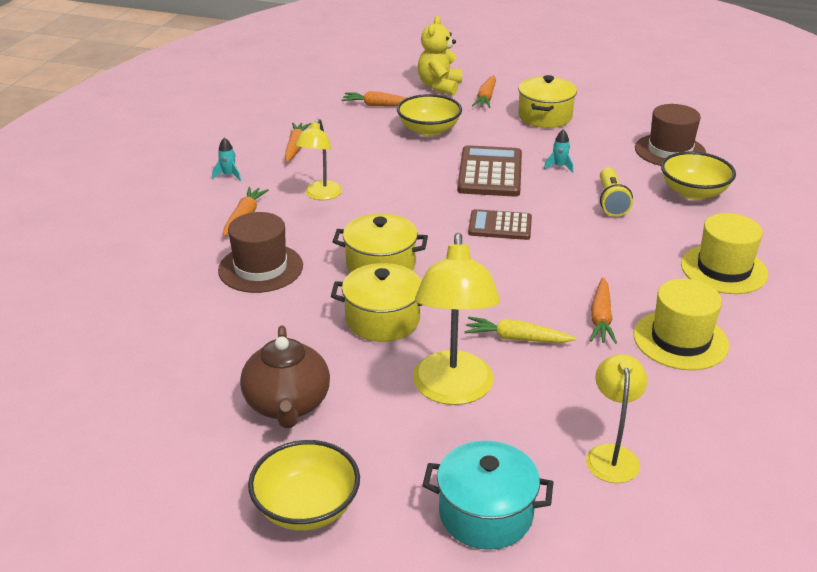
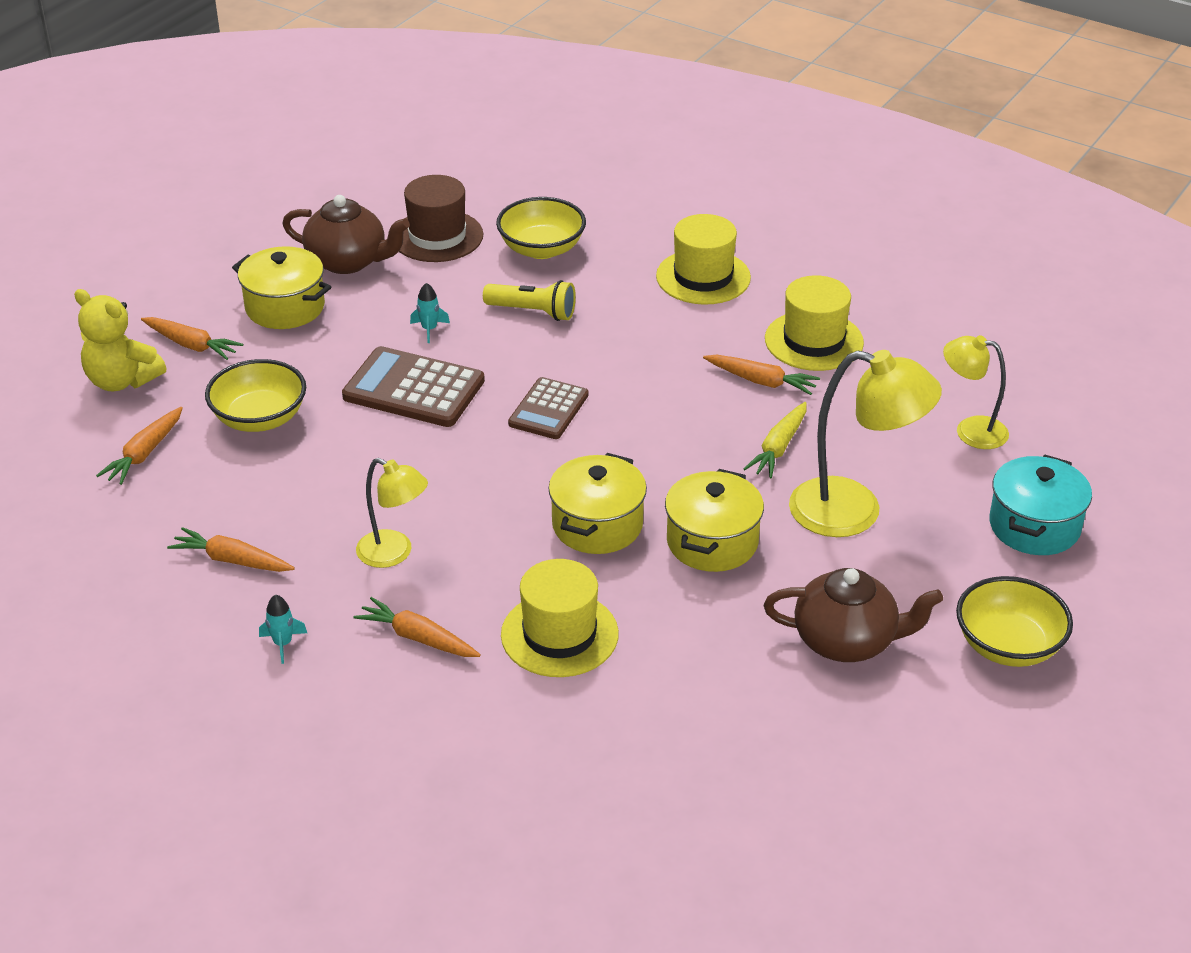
camera: 75 degrees left, 5 degrees up
brown hat [218,212,303,293] -> yellow hat [501,559,619,677]
none -> brown teapot [282,195,410,274]

